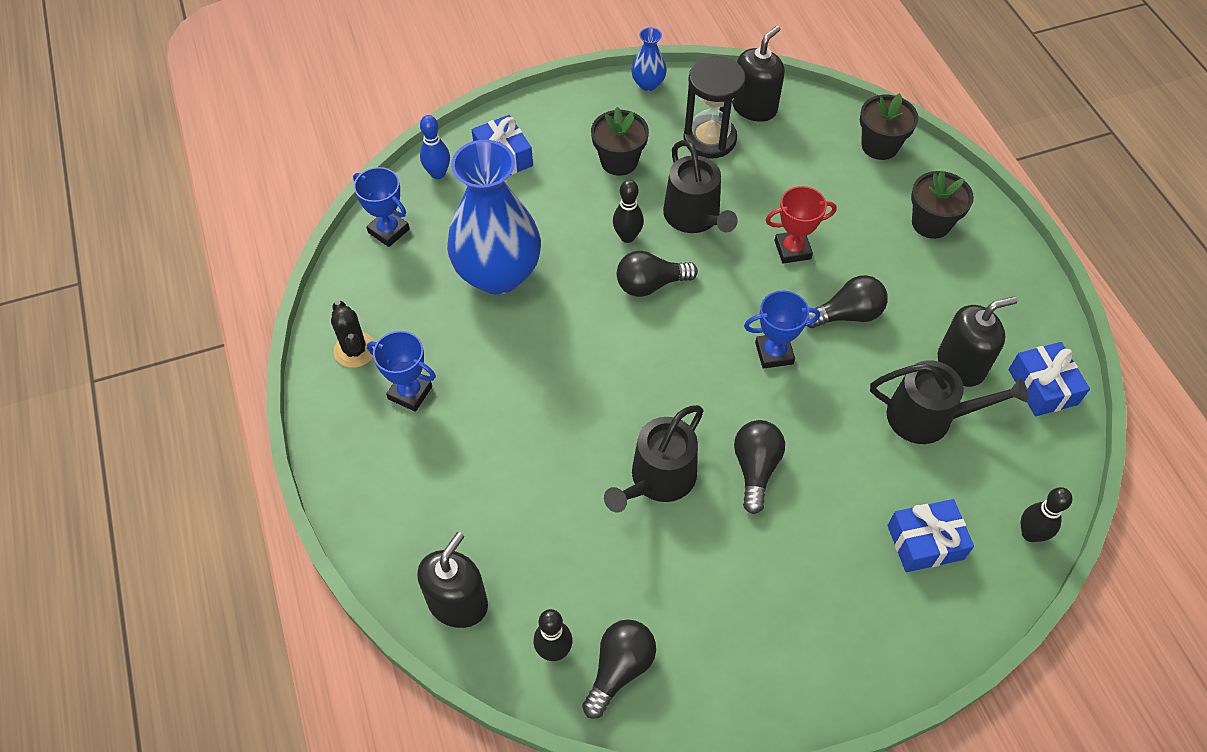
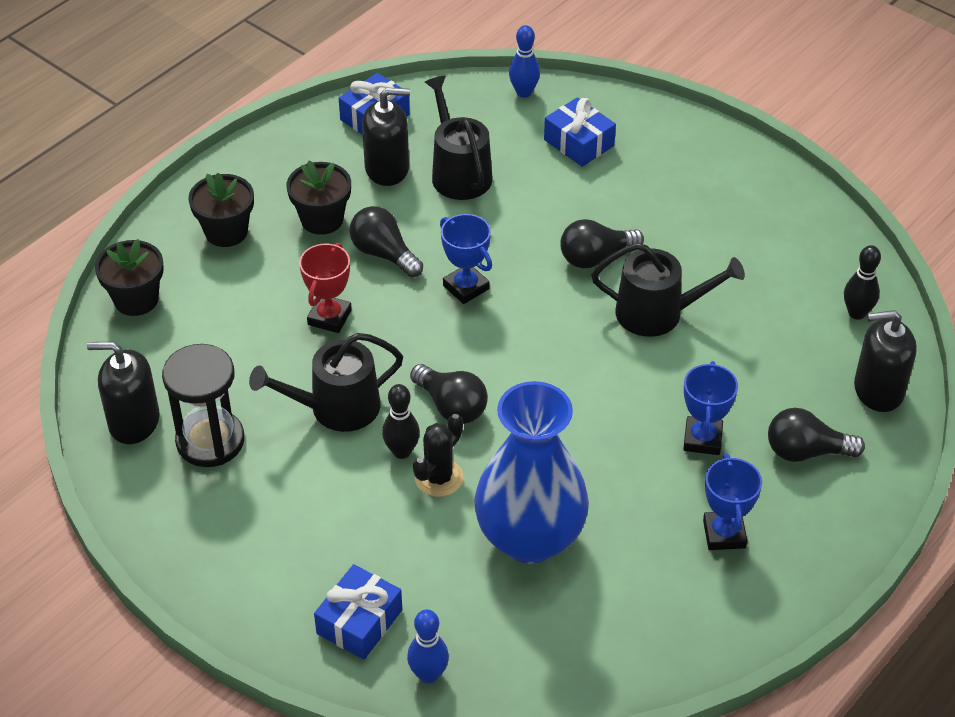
camera: 120 degrees left, 10 degrees down
black cactus [331,300,375,368] -> black cactus moved to [413,414,463,497]
blue trophy [353,167,410,247] -> blue trophy moved to [683,361,738,455]
black light bulb [582,619,656,719] -> black light bulb moved to [768,408,865,462]
black flower pot [591,107,649,176] -> black flower pot moved to [287,160,351,235]
blue vase [631,27,667,91] -> none
black watering can [663,140,738,233] -> black watering can turned 150 degrees counterclockwise [249,333,403,432]
red trophy [766,186,837,264] -> red trophy turned 60 degrees clockwise [299,243,352,333]
black soap dispenser [938,296,1017,387] -> black soap dispenser turned 135 degrees clockwise [362,87,410,186]
black bowling pin [1021,487,1072,542] -> blue bowling pin [509,25,540,98]

